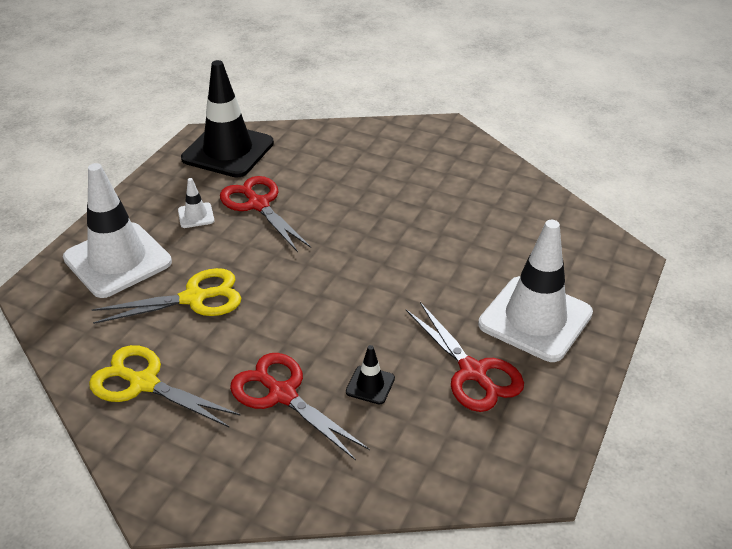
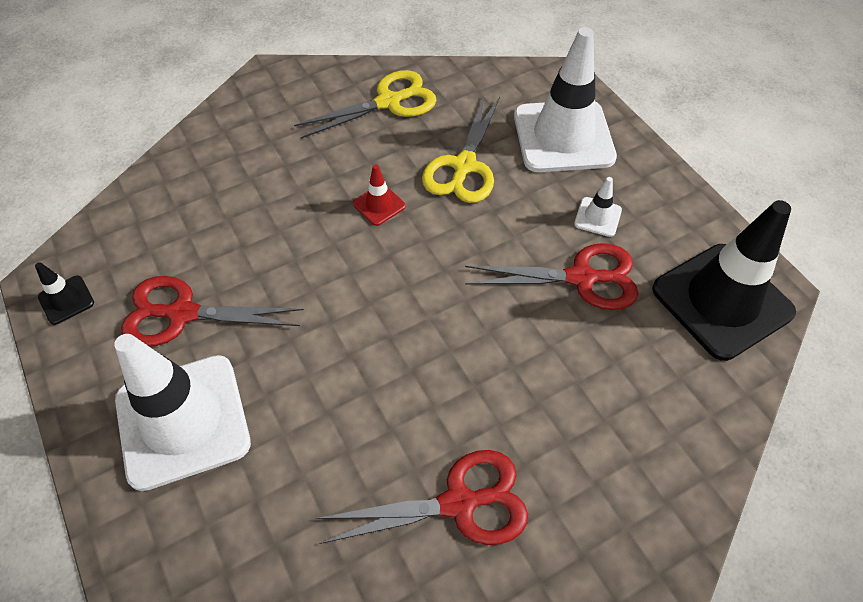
camera: 125 degrees right, 15 degrees up
red scissors [230,353,369,460] -> red scissors moved to [316,450,528,545]
black traffic cone [346,345,395,405] -> black traffic cone moved to [35,262,94,325]
none -> red traffic cone [353,164,406,226]

